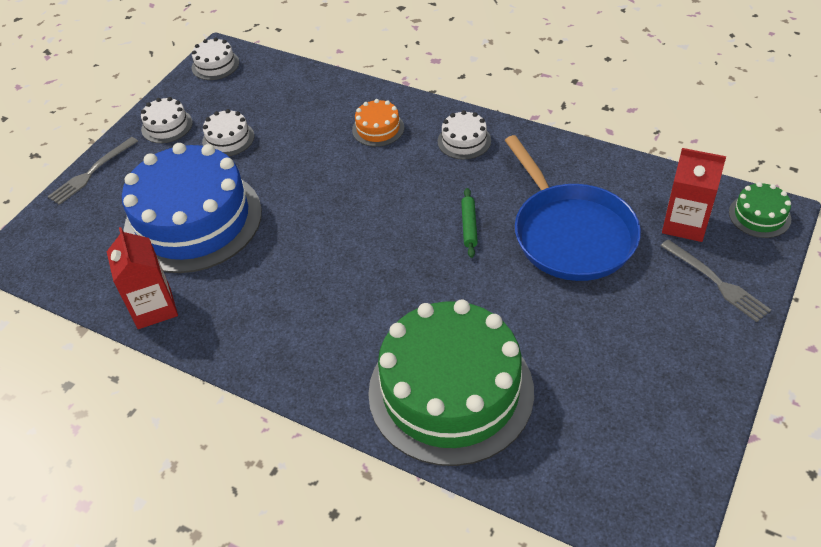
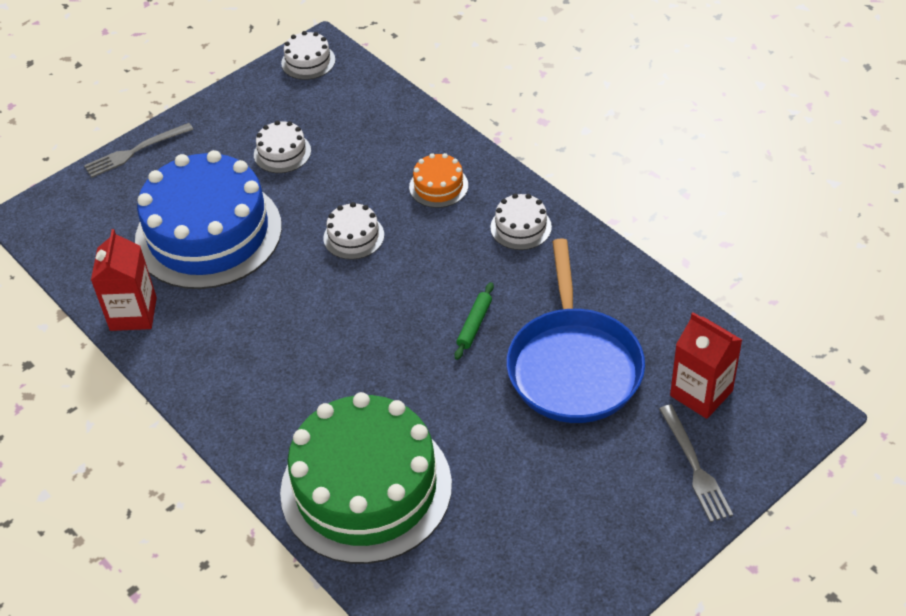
camera: 20 degrees right, 0 degrees up
white cake [141,97,193,143] -> white cake moved to [324,202,384,260]
green cake [729,182,791,238] -> none

